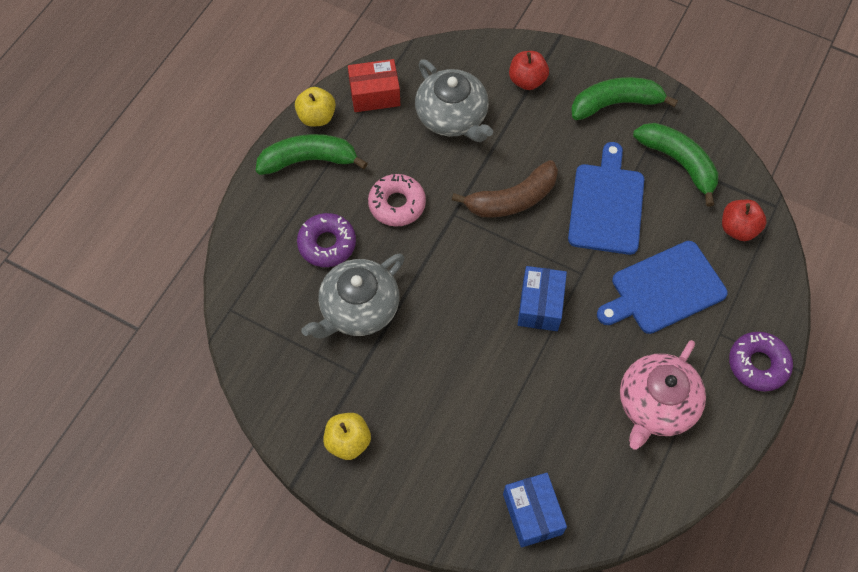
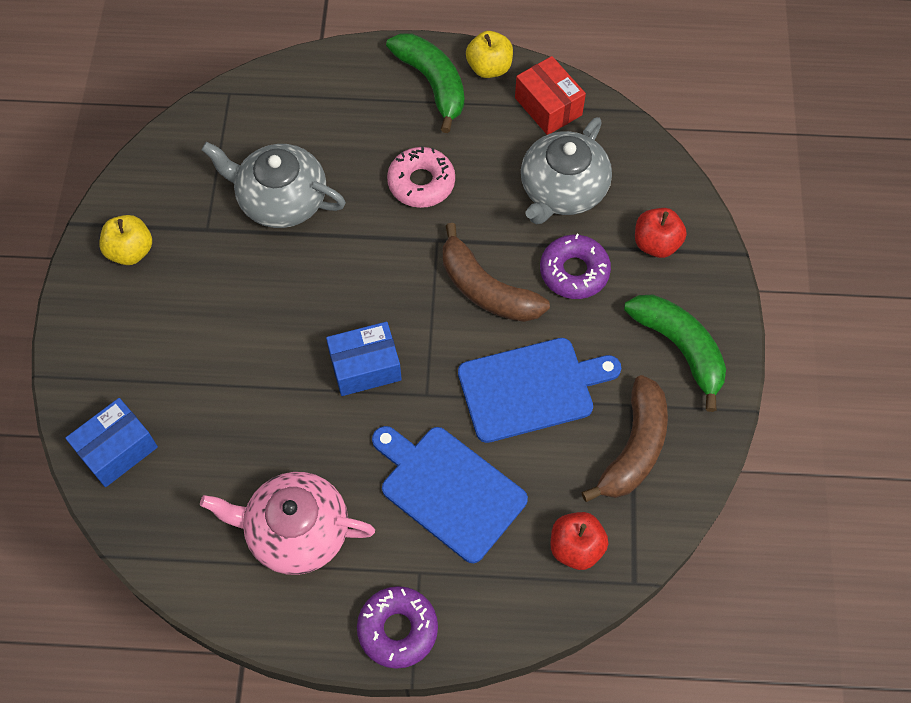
camera: 65 degrees right, 0 degrees up
purple donut [297,213,356,267] -> purple donut moved to [540,234,611,299]
green banana [633,123,718,207] -> brown banana [581,375,668,502]

